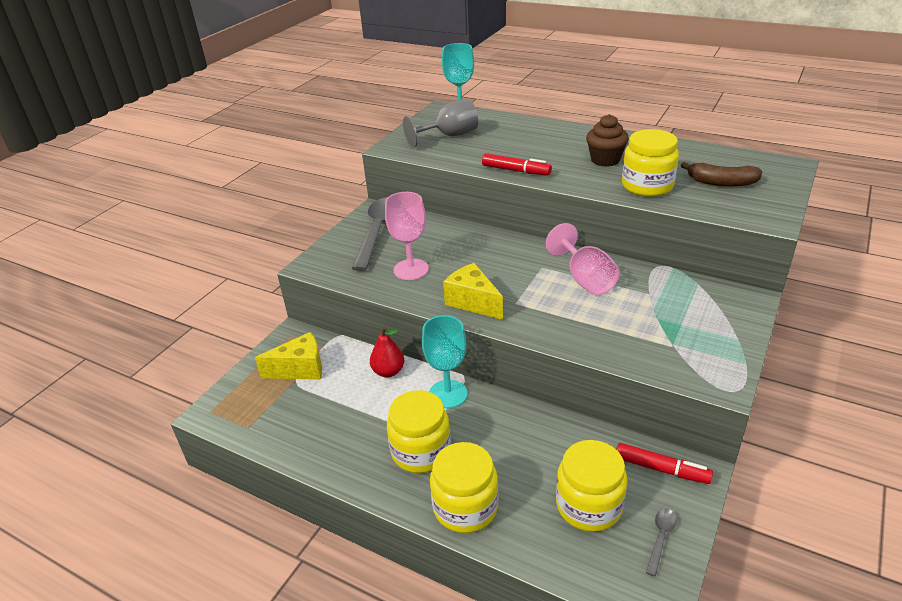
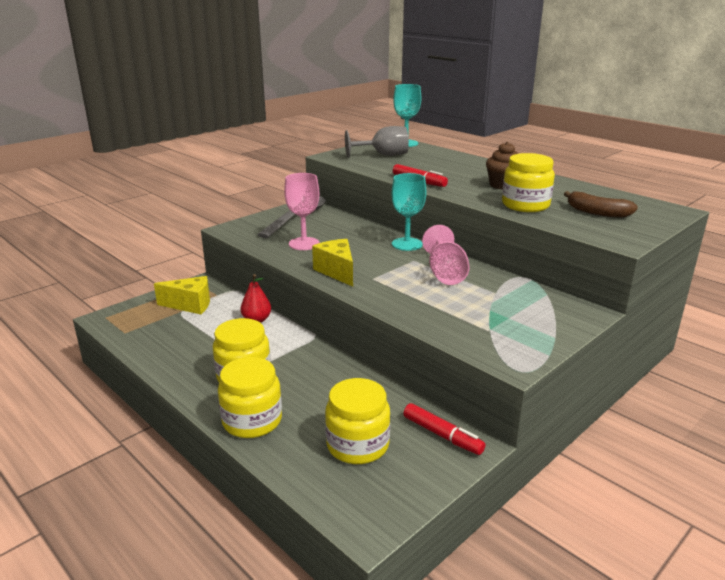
camera: 15 degrees right, 10 degrees down
turquoise goblet [422,315,467,409] -> turquoise goblet moved to [392,173,427,251]
grey spoon [646,509,677,577] -> none

